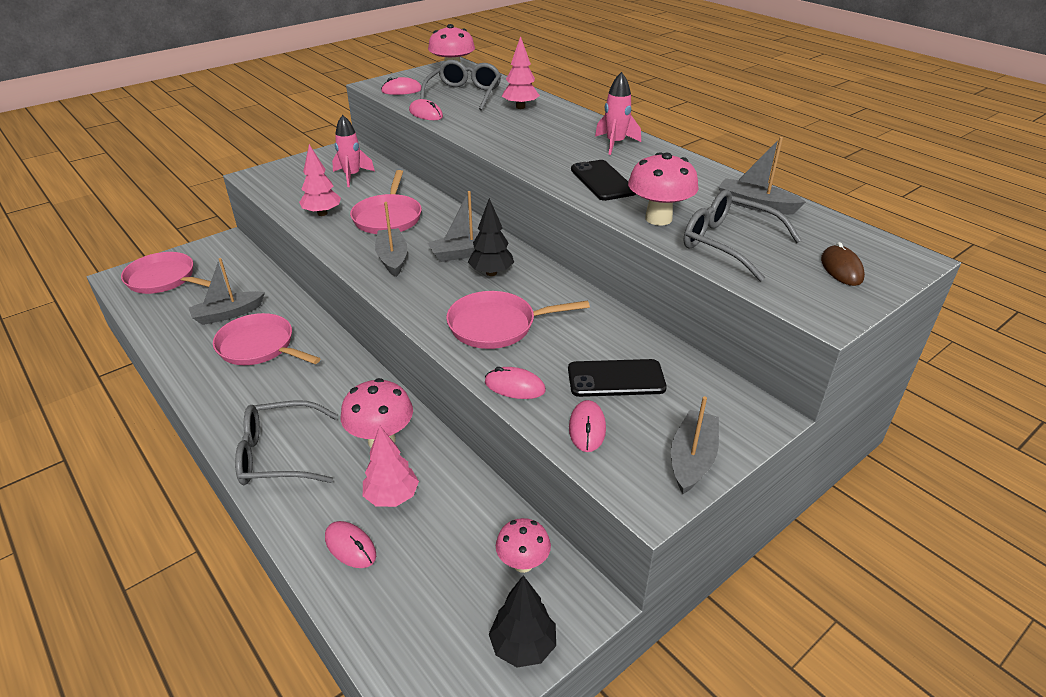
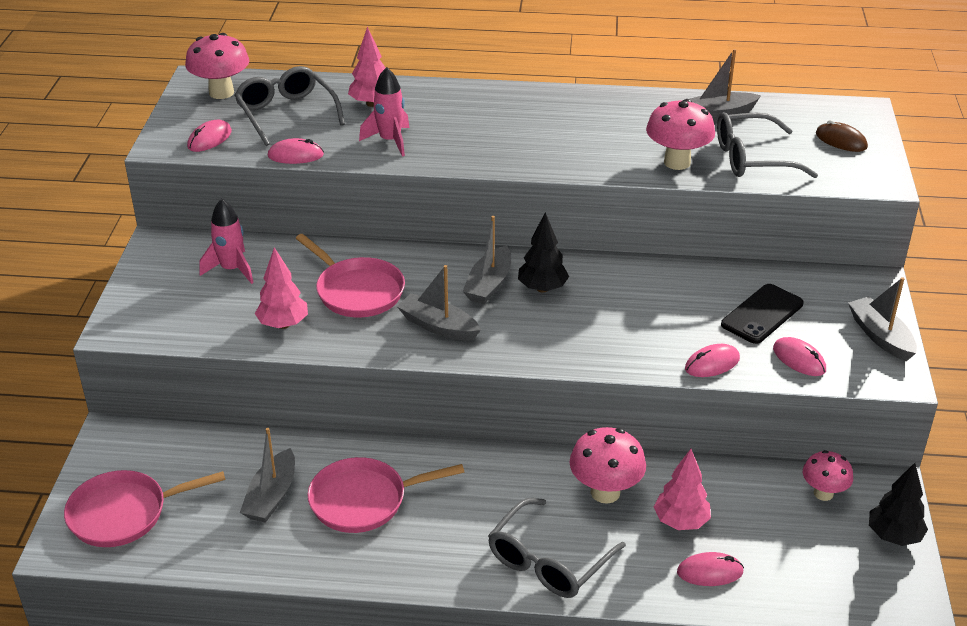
camera: 45 degrees left, 0 degrees up
pink pan [446,291,590,349] -> none
black phone [571,160,636,201] -> none
pink rocket [595,72,641,155] -> pink rocket moved to [359,67,410,157]

